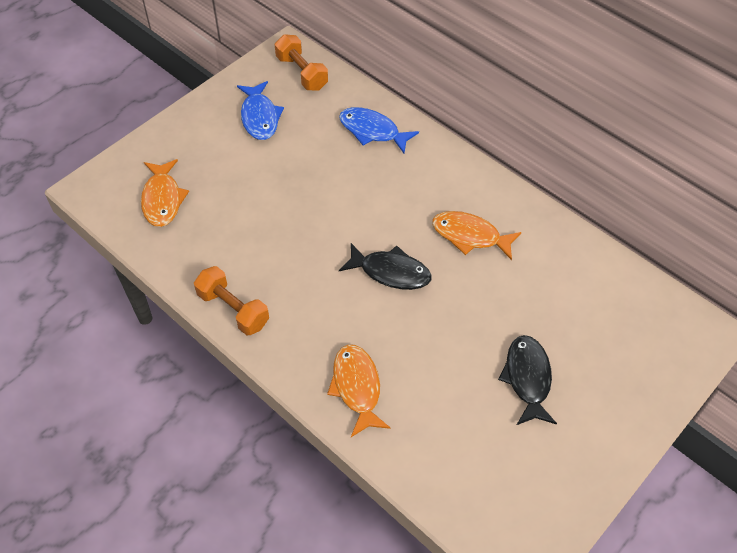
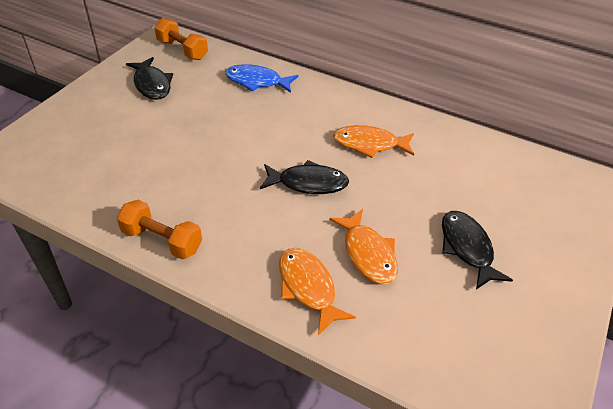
camera: 15 degrees left, 10 degrees down
orange fish [141,159,189,227] -> orange fish moved to [329,209,398,284]
blue fish [237,81,284,140] -> black fish [126,57,173,100]

